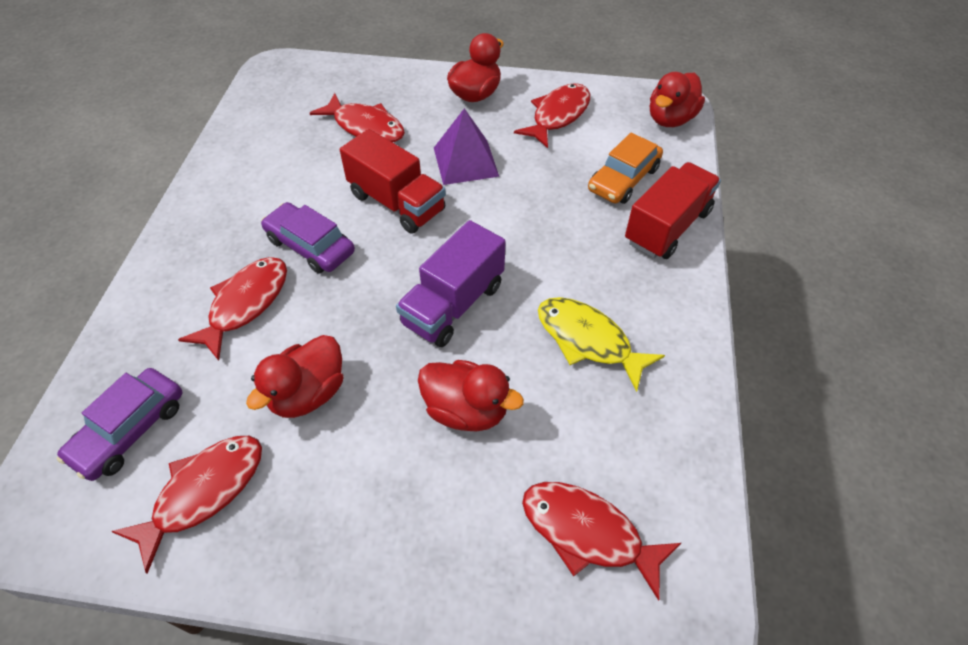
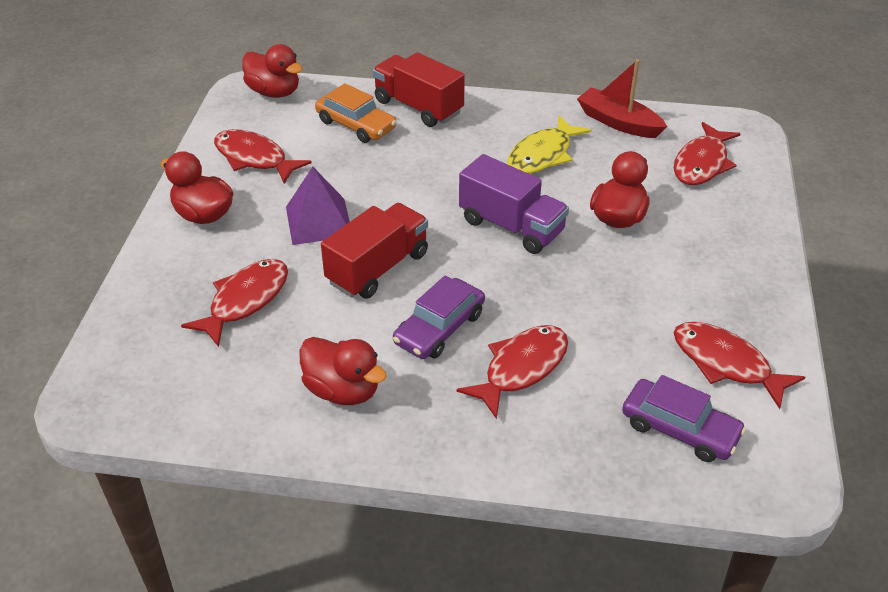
camera: 90 degrees left, 10 degrees down
red fish [178,257,287,361] -> red fish turned 105 degrees clockwise [457,325,568,419]
red duck [246,335,343,418] -> red duck moved to [299,337,387,405]
none -> red boat [577,59,667,138]

